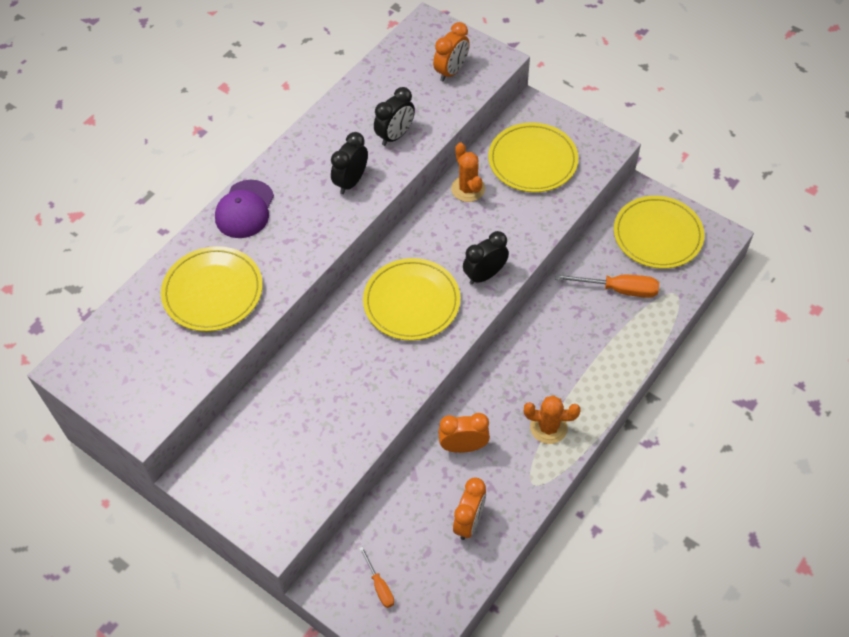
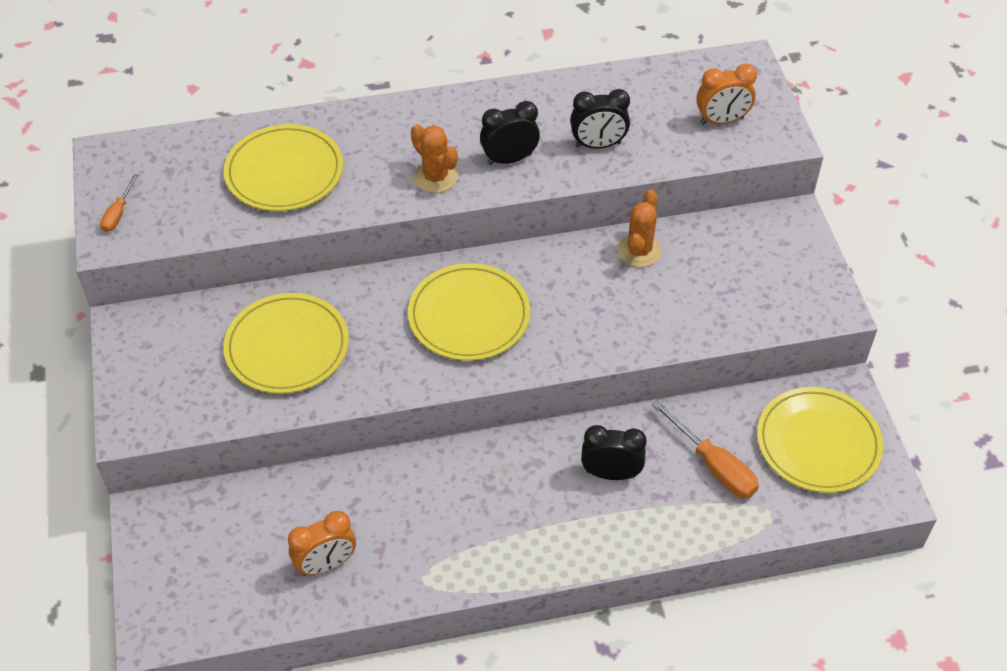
camera: 40 degrees right, 5 degrees down
purple cap [215,180,274,238] -> none
orange screwdriver [359,546,394,608] -> orange screwdriver moved to [100,174,139,232]
orange clock [438,413,490,453] -> none
black clock [463,231,509,285] -> black clock moved to [581,425,647,480]
yellow plate [488,122,578,192] -> yellow plate moved to [223,293,349,394]
orange cactus [524,395,581,444] -> orange cactus moved to [411,124,458,193]

